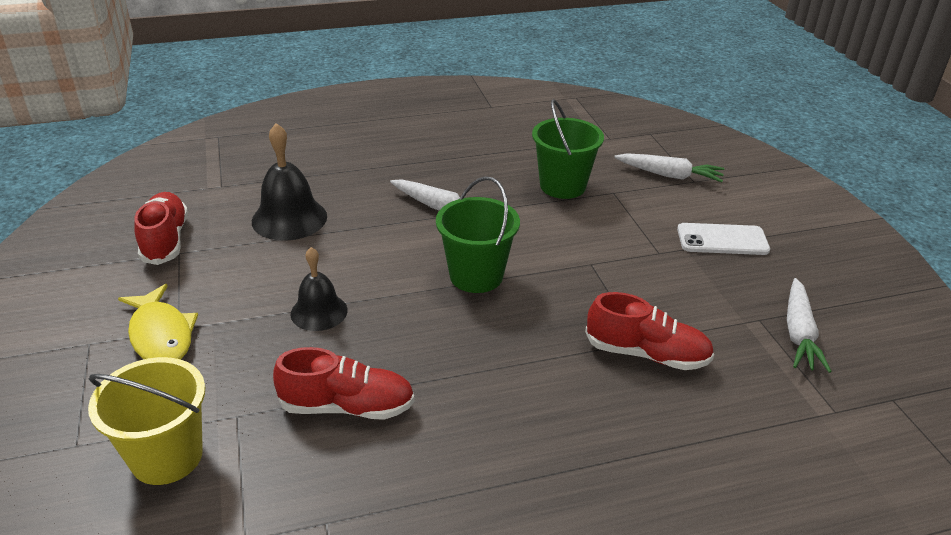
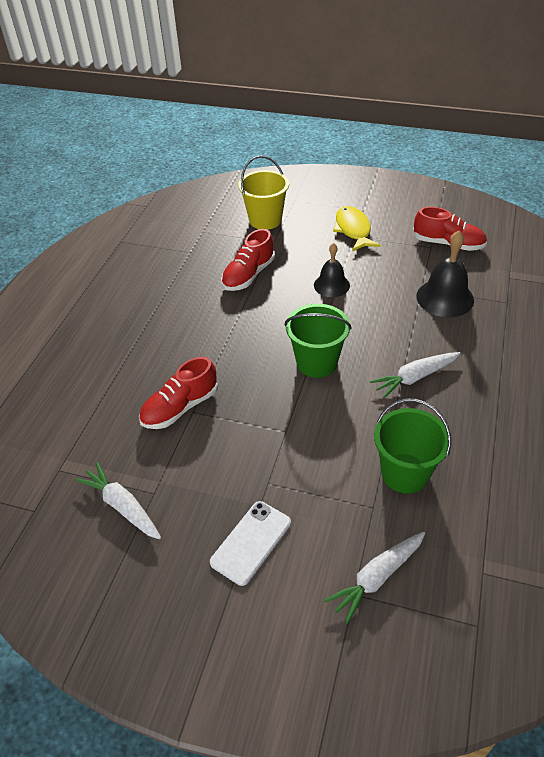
camera: 125 degrees right, 10 degrees up
yellow fish [118,284,198,360] -> yellow fish turned 75 degrees clockwise [333,206,380,251]

